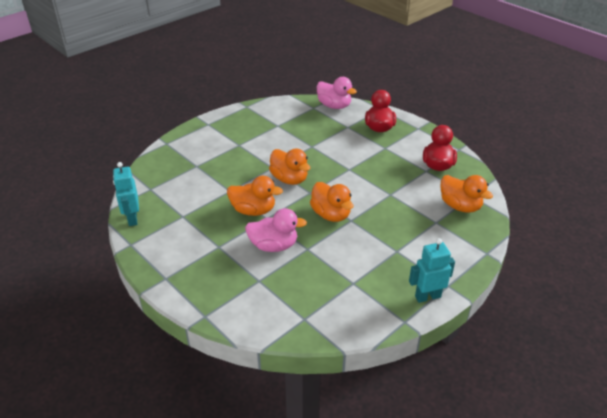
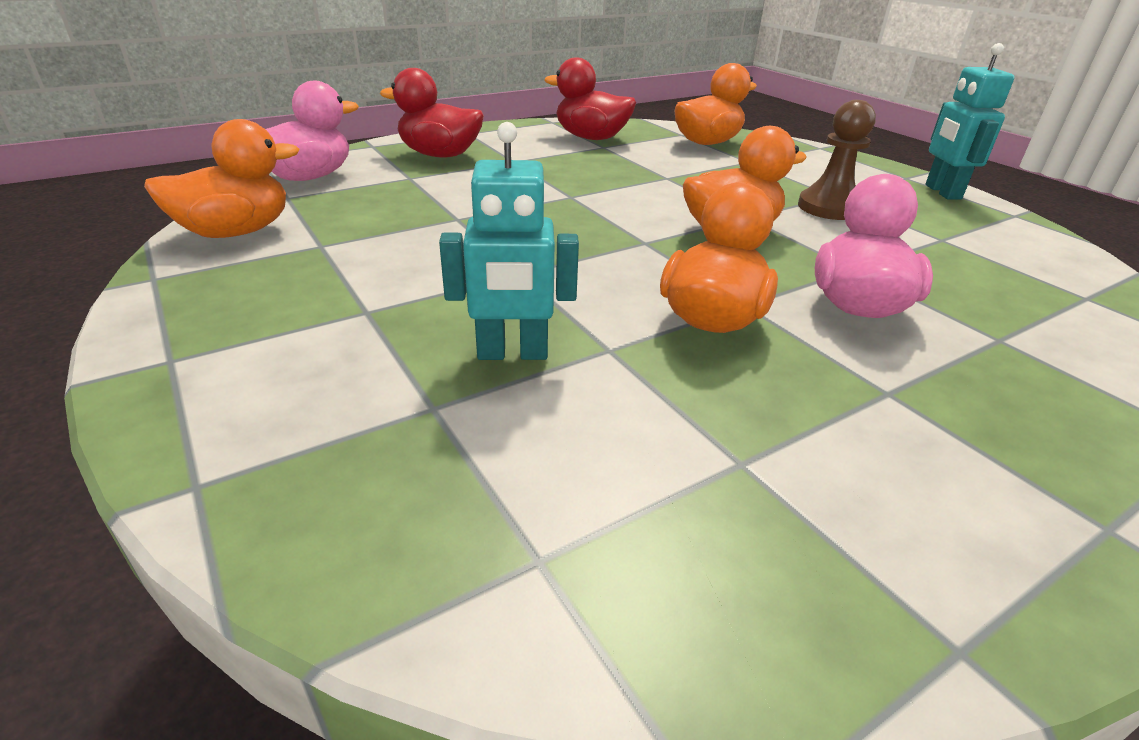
camera: 80 degrees left, 5 degrees down
turquoise robot [113,162,139,226] -> turquoise robot moved to [439,122,579,360]
orange duck [269,149,310,185] -> orange duck moved to [144,119,299,238]
none -> brown pawn [798,100,876,220]

